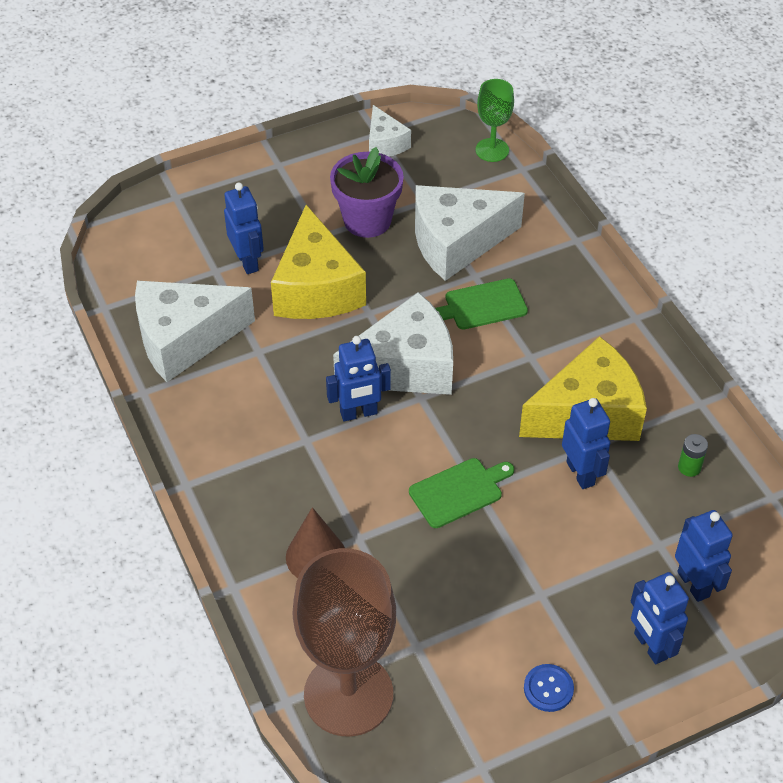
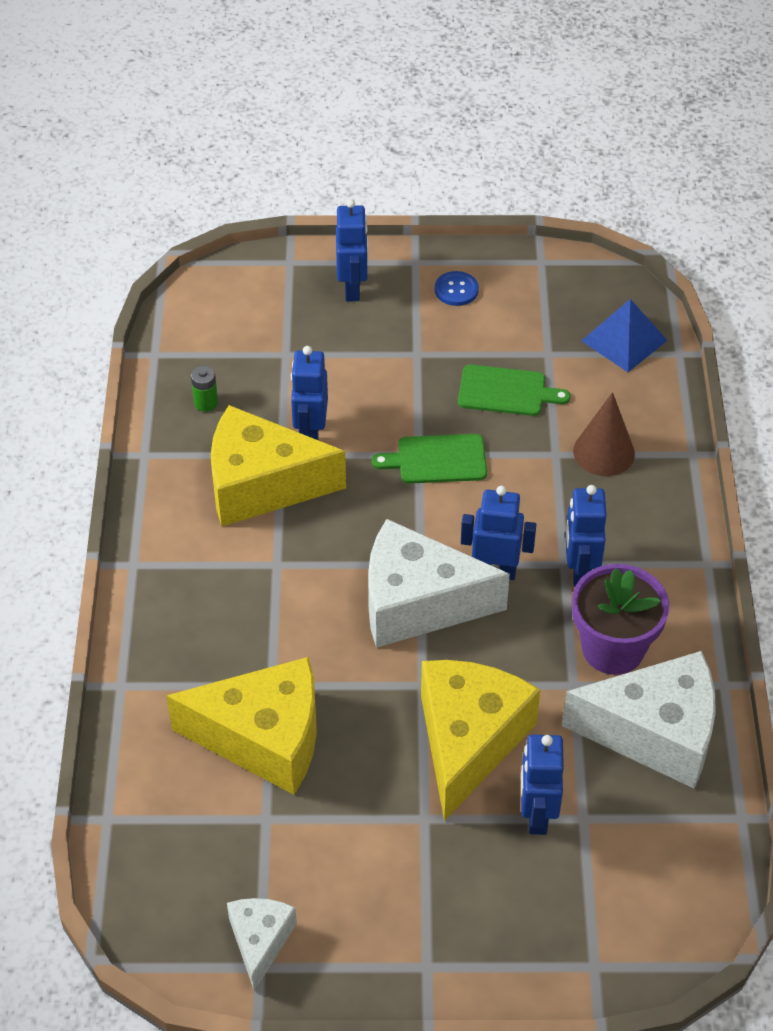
camera: 155 degrees left, 0 degrees up
brown goblet [292,548,396,737] -> blue pyramid [581,299,668,372]
purple flower pot [330,147,404,238] -> purple flower pot moved to [572,564,669,675]
white cheese [415,185,525,281] -> yellow cheese [166,657,317,795]
green cutting board [435,278,528,329] -> green cutting board moved to [458,365,570,416]
green goblet [475,79,514,162] -> none
blue robot [675,510,733,602] -> blue robot moved to [565,485,607,587]

